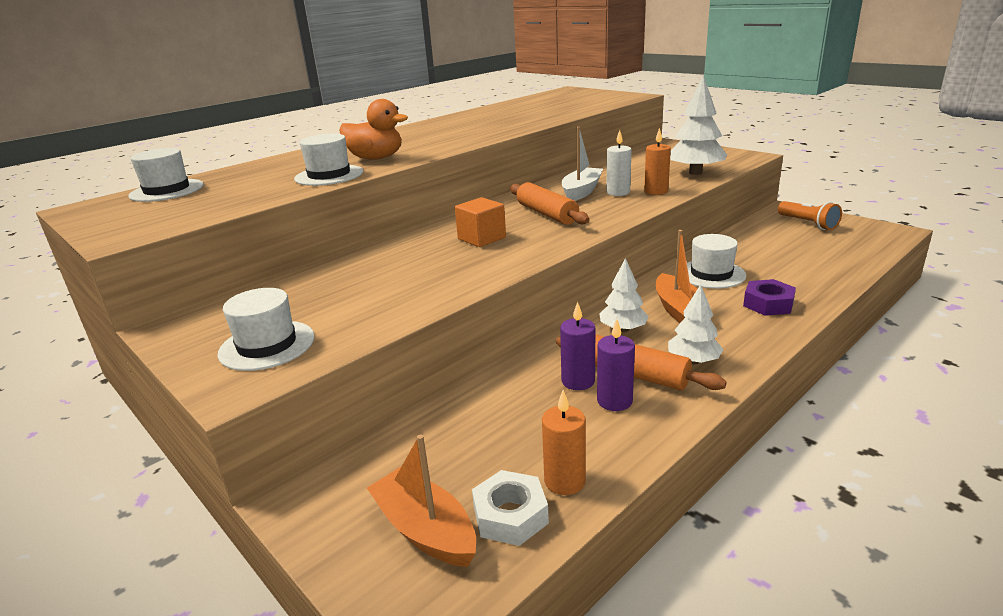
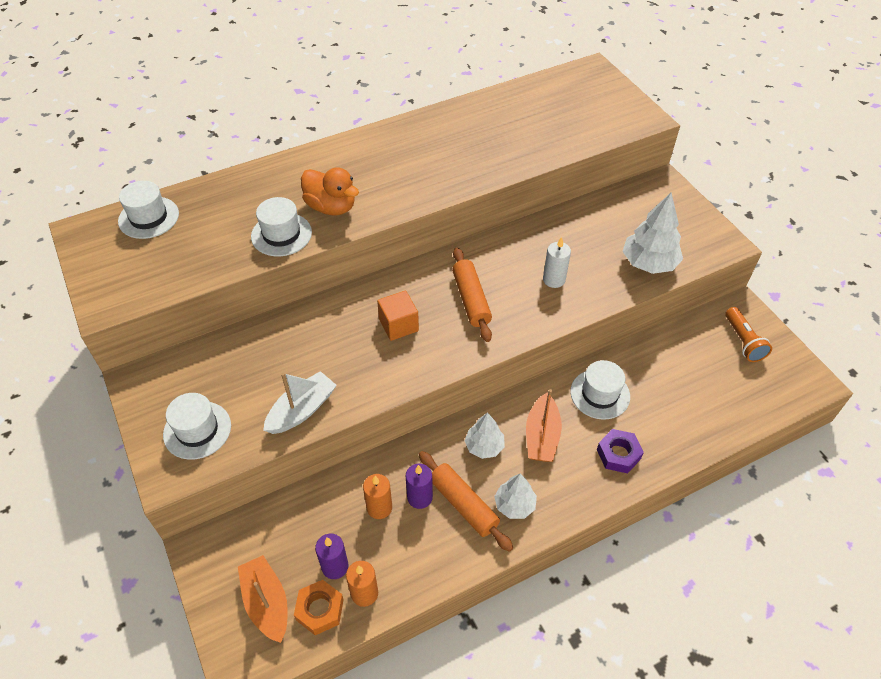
camera: 15 degrees right, 25 degrees up
white nut [472,470,549,546] -> orange nut [294,580,344,635]
white boat [562,127,603,201] -> white boat moved to [263,371,337,434]
purple candle [597,319,635,411] -> purple candle moved to [315,534,349,579]
orange candle [644,128,671,195] -> orange candle moved to [363,474,392,519]

